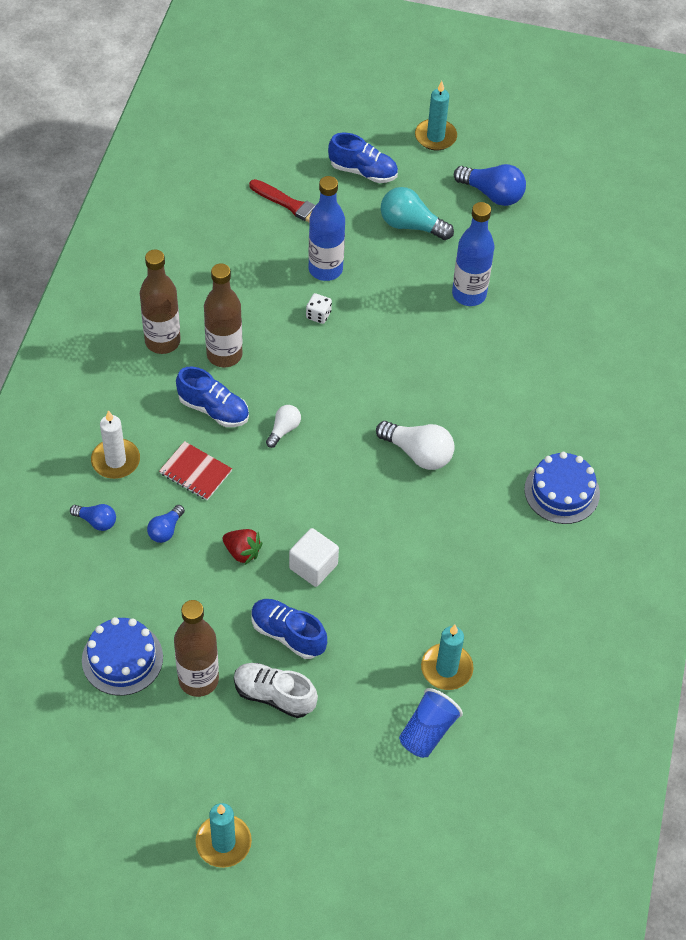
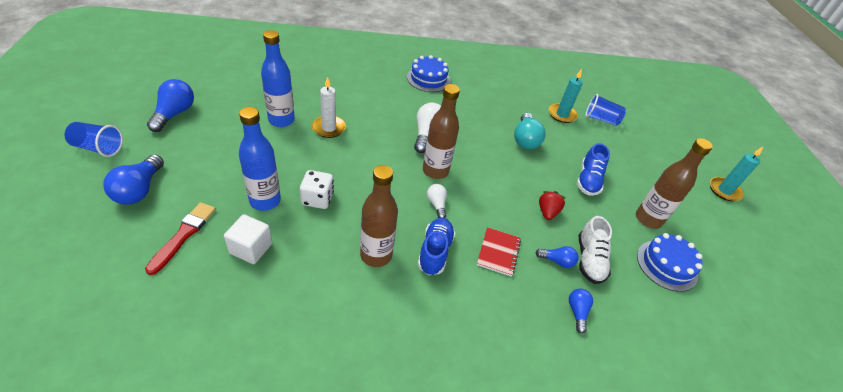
camera: 110 degrees left, 10 degrees down
white candle [91,410,140,479] -> white candle moved to [312,77,346,138]
brown bottle [140,250,181,354] -> brown bottle moved to [423,84,460,179]
white shoe [234,663,318,718] -> white shoe moved to [579,216,612,284]
white light bulb [266,405,301,448] -> white light bulb turned 60 degrees clockwise [427,184,447,218]
white cube [289,528,339,587] -> white cube moved to [224,214,272,264]
white dice [306,293,332,324] -> white dice [300,170,334,209], size x1.56
blue shoe [328,133,398,183] -> blue light bulb [103,154,164,205]
turquoise light bulb [381,187,454,240] -> turquoise light bulb moved to [514,113,546,149]
turquoise candle [415,81,457,151] -> blue cup [65,122,123,157]

